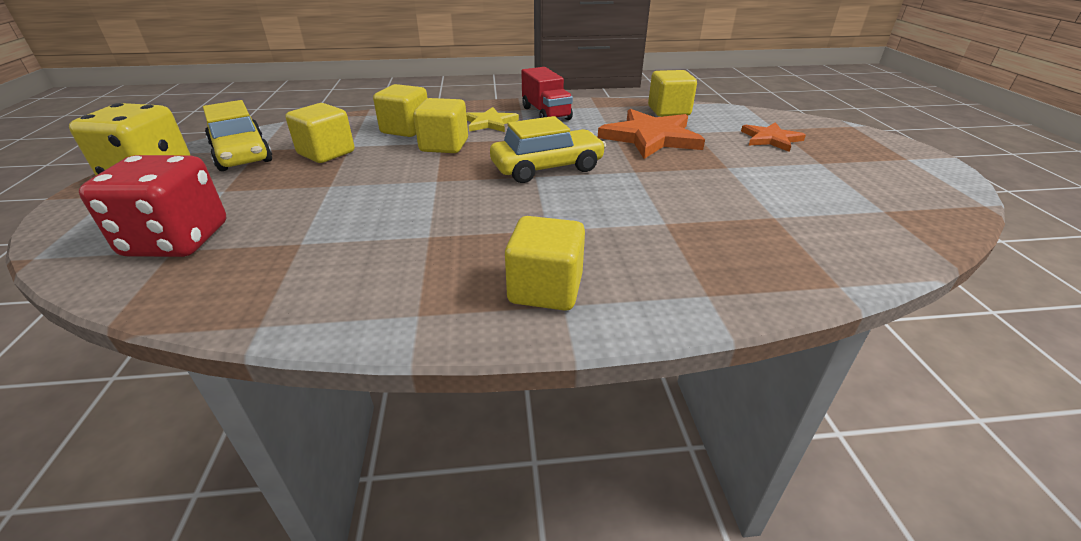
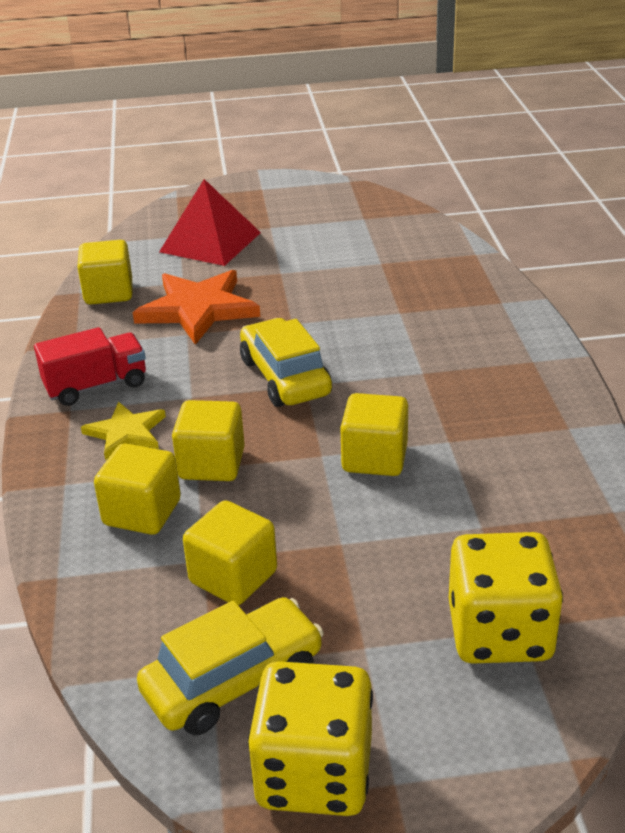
camera: 90 degrees left, 0 degrees up
red dice [79,155,226,257] -> yellow dice [449,532,563,664]
yellow cube [505,216,585,311] -> yellow cube moved to [340,393,408,476]
orange star [741,122,806,152] -> red pyramid [159,179,261,266]

